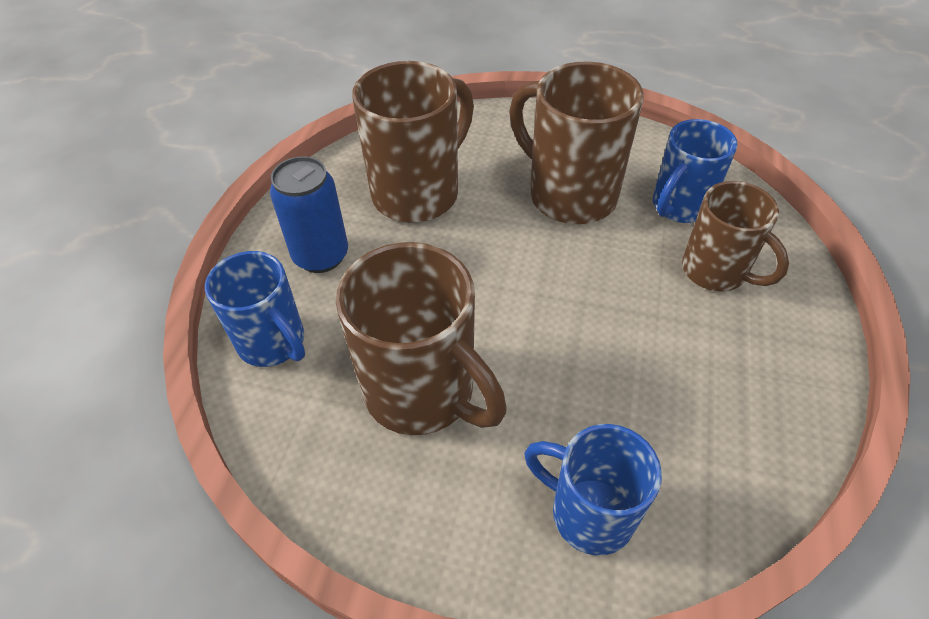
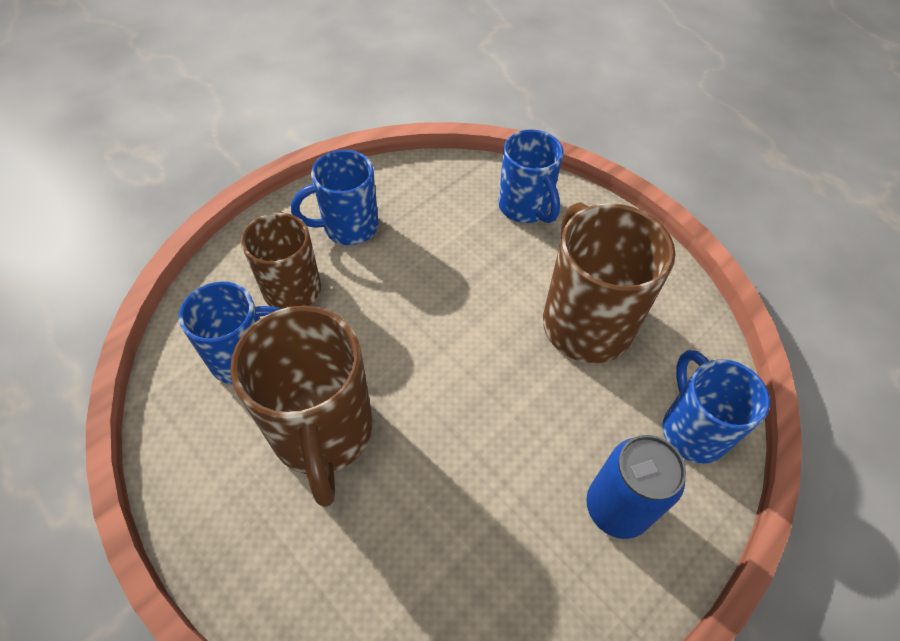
camera: 150 degrees left, 5 degrees up
brown mug [352,61,474,223] -> none
none -> blue mug [291,150,378,245]

